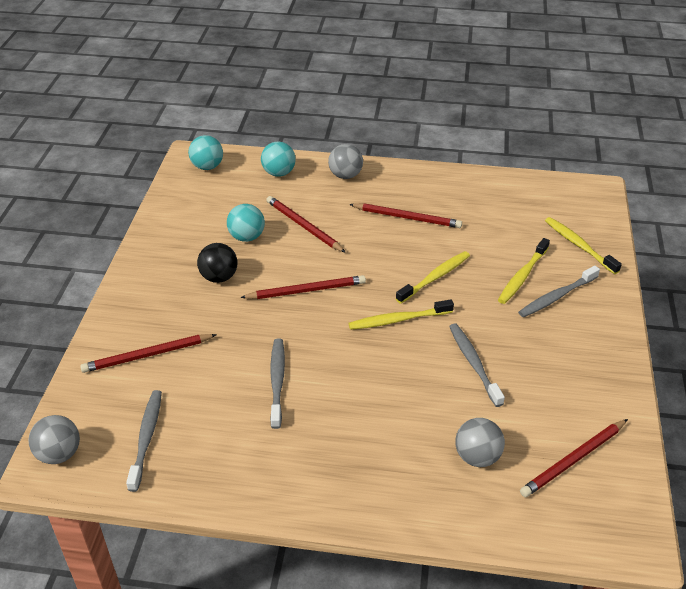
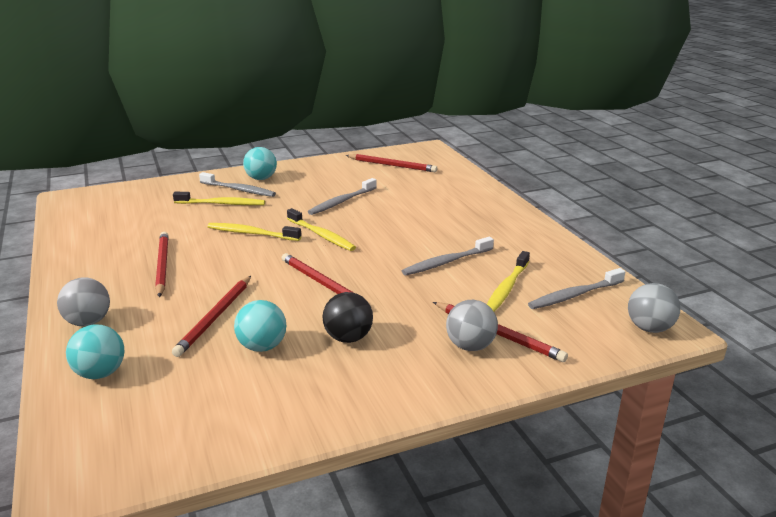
camera: 120 degrees left, 15 degrees down
turquoise ball [188,135,223,170] -> turquoise ball moved to [243,147,277,180]
grey ball [455,418,505,467] -> grey ball moved to [446,300,498,351]
yellow toothbrush [545,217,622,274] -> yellow toothbrush moved to [487,251,530,312]

